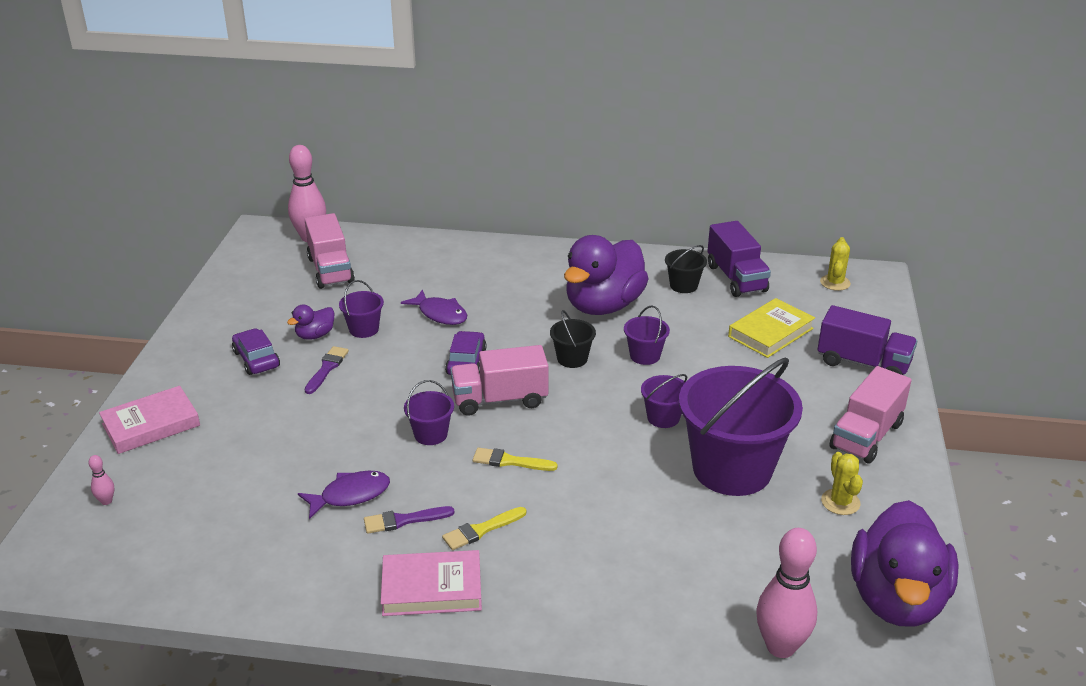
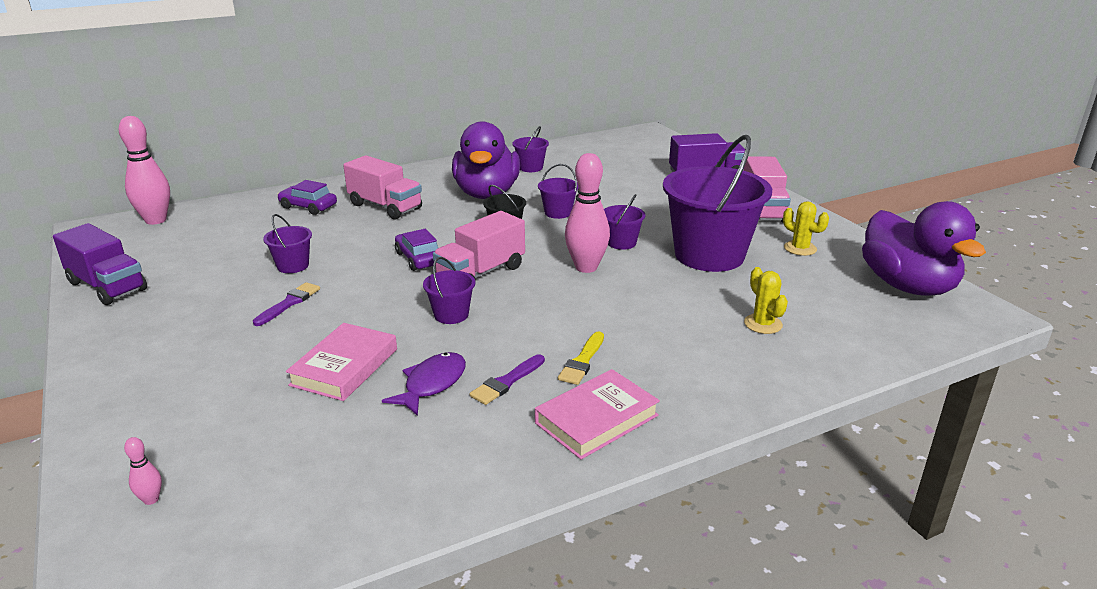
camera: 35 degrees left, 5 degrees down
pink book [99,386,200,454] -> pink book moved to [286,323,397,401]
purple car [232,328,280,375] -> purple car moved to [277,180,337,215]
purple duck [287,304,334,340] -> none
purple brush [304,346,349,394] -> purple brush turned 45 degrees clockwise [253,282,320,326]
pink truck [305,213,355,289] -> pink truck moved to [343,155,422,219]
purple fish [401,289,467,325] -> none
yellow brush [473,447,558,471] -> none
black bucket [665,245,707,293] -> purple bucket [512,126,549,172]
purple truck [707,221,771,297] -> purple truck moved to [53,223,147,305]
yellow book [728,298,815,358] -> none
pink bowling pin [756,528,817,658] -> pink bowling pin moved to [565,153,610,273]
yellow cactus [820,237,851,291] -> yellow cactus moved to [744,267,788,334]

